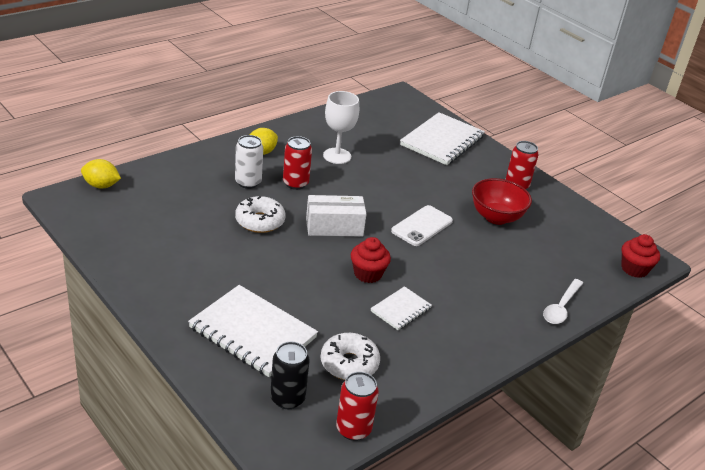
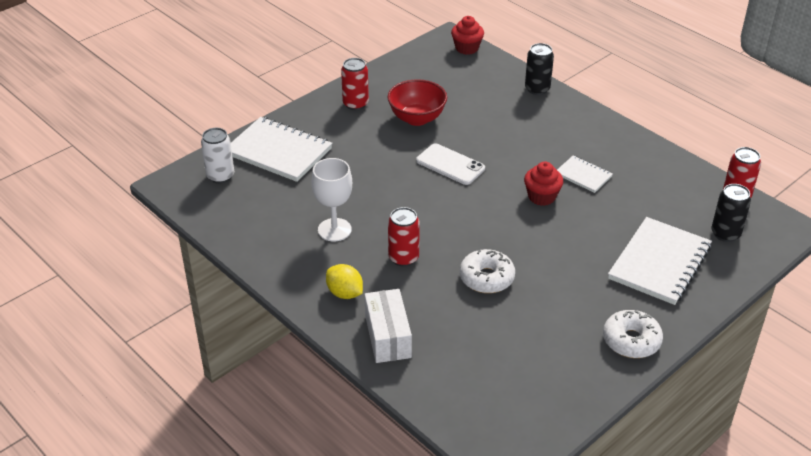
camera: 90 degrees left, 5 degrees up
yellow lemon [81,159,121,189] -> none
white can [235,135,263,189] -> white can moved to [201,128,234,183]
white box [306,195,367,237] -> white box moved to [364,289,412,363]
white donut [321,333,380,380] -> white donut moved to [603,310,663,358]
white spoon [543,279,583,324] -> black can [525,43,554,95]

